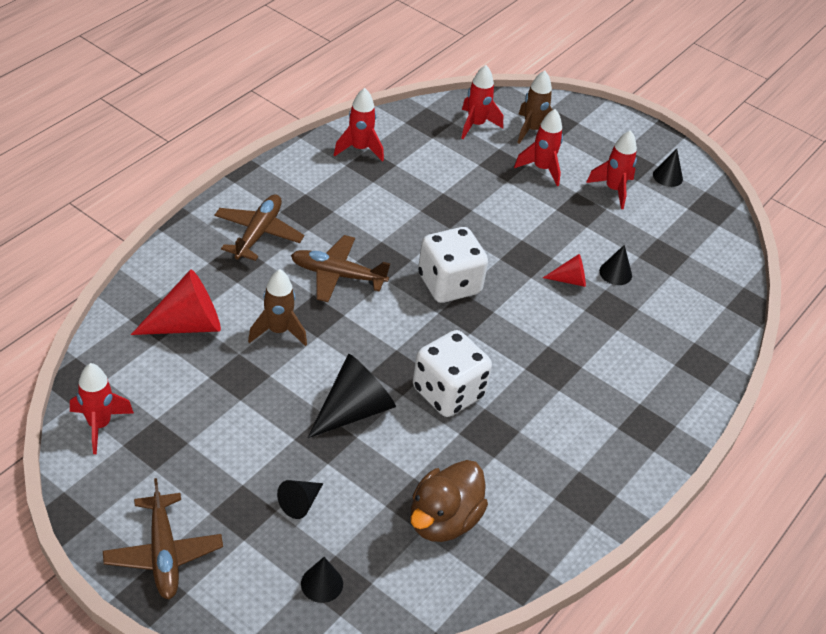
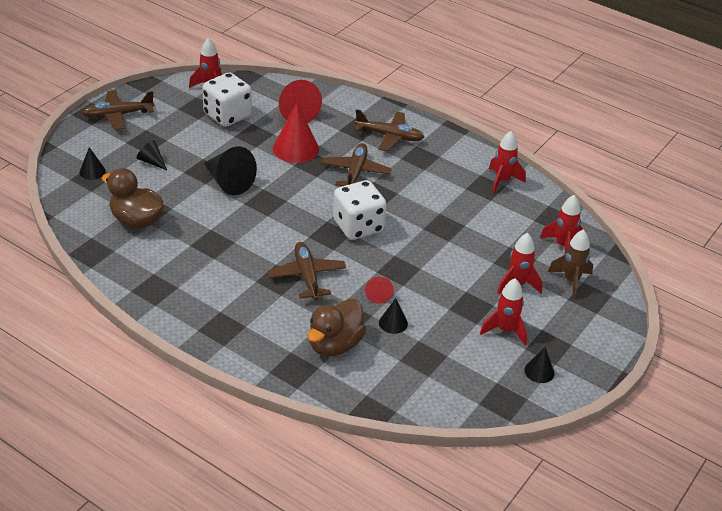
camera: 90 degrees right, 5 degrees down
brown rocket [248,269,307,346] -> red cone [273,103,319,163]
white dice [413,330,492,417] -> white dice moved to [202,73,252,127]
none -> brown plane [268,242,346,300]
none -> brown duck [307,299,366,356]

